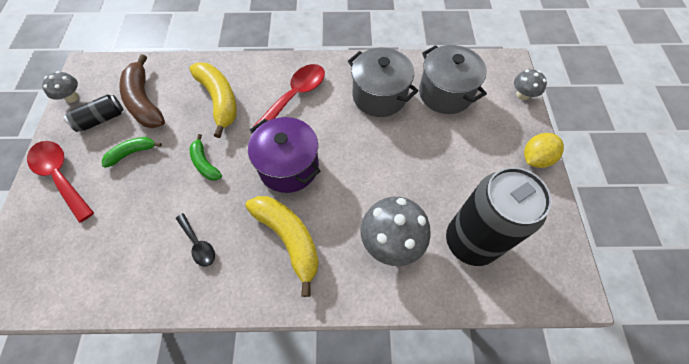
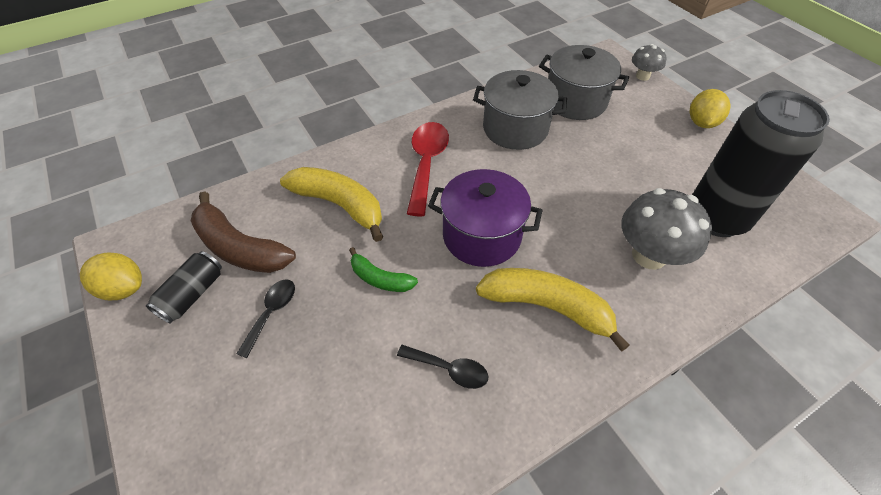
camera: 30 degrees left, 10 degrees down
red spoon [27,141,94,223] -> none
grey mushroom [42,71,79,103] -> yellow lemon [80,252,142,300]
green banana [102,137,162,168] -> black spoon [236,279,295,358]

